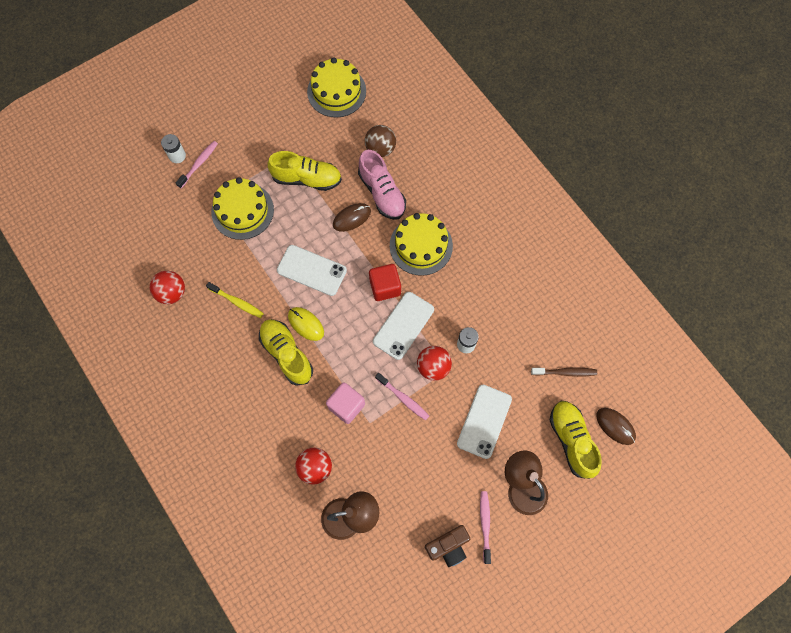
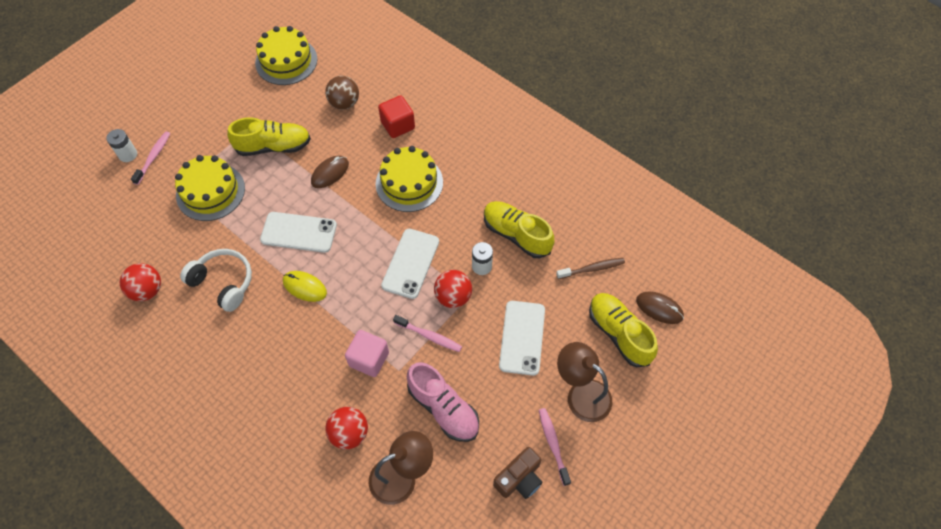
camera: 15 degrees left, 10 degrees down
yellow toothbrush [206,282,264,318] -> white headphones [180,249,252,312]
yellow shoe [259,319,313,386] -> yellow shoe moved to [484,201,554,258]
pink shoe [358,150,406,220] -> pink shoe moved to [407,362,479,442]
red cube [369,264,401,301] -> red cube moved to [378,95,415,138]

